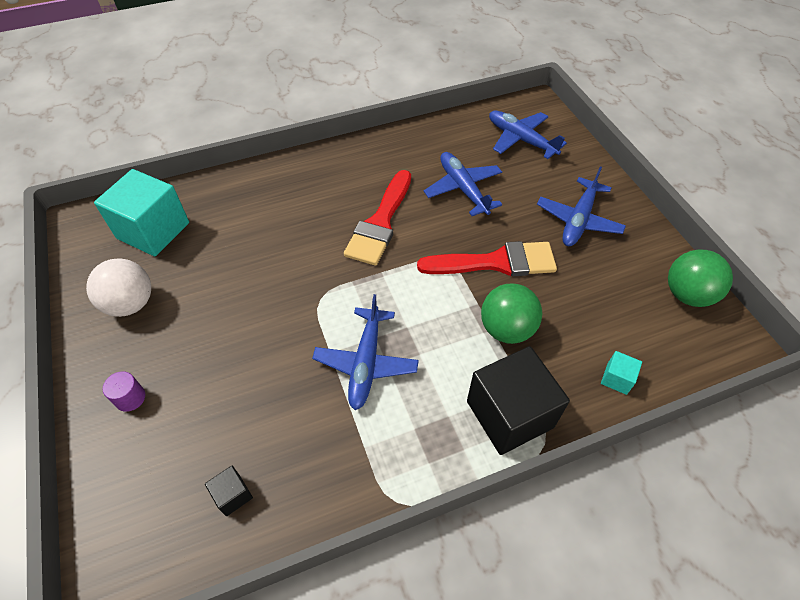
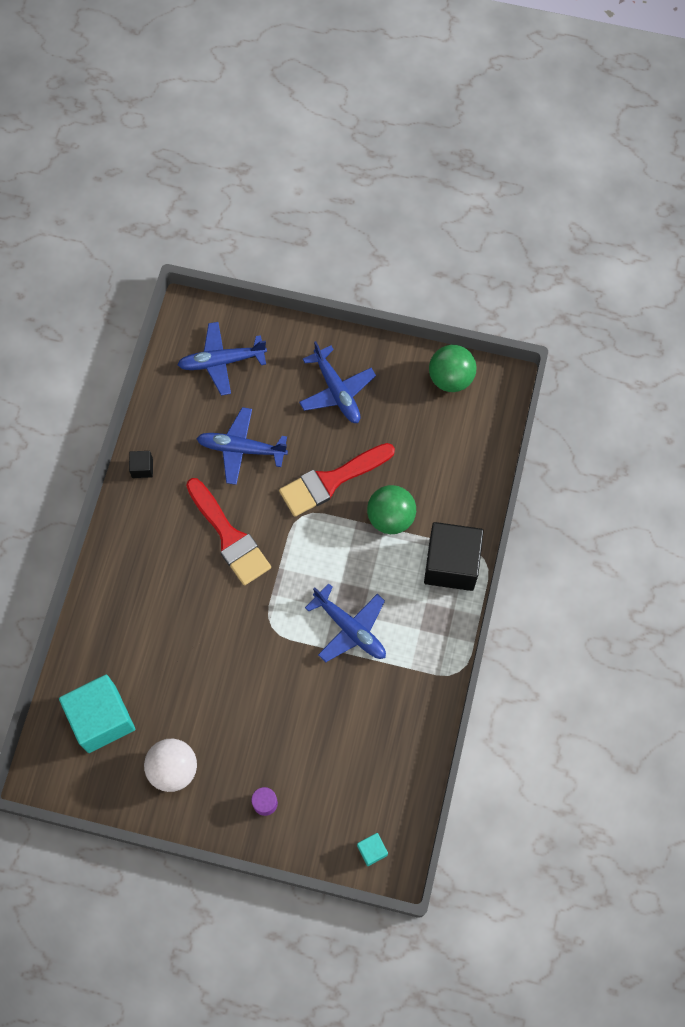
camera: 55 degrees left, 15 degrees up
black cube [205,466,253,516] -> black cube moved to [129,451,153,478]
red brush [417,241,557,276] -> red brush turned 150 degrees counterclockwise [279,443,395,517]
turquoise cube [601,351,642,395] -> turquoise cube moved to [357,833,388,866]

